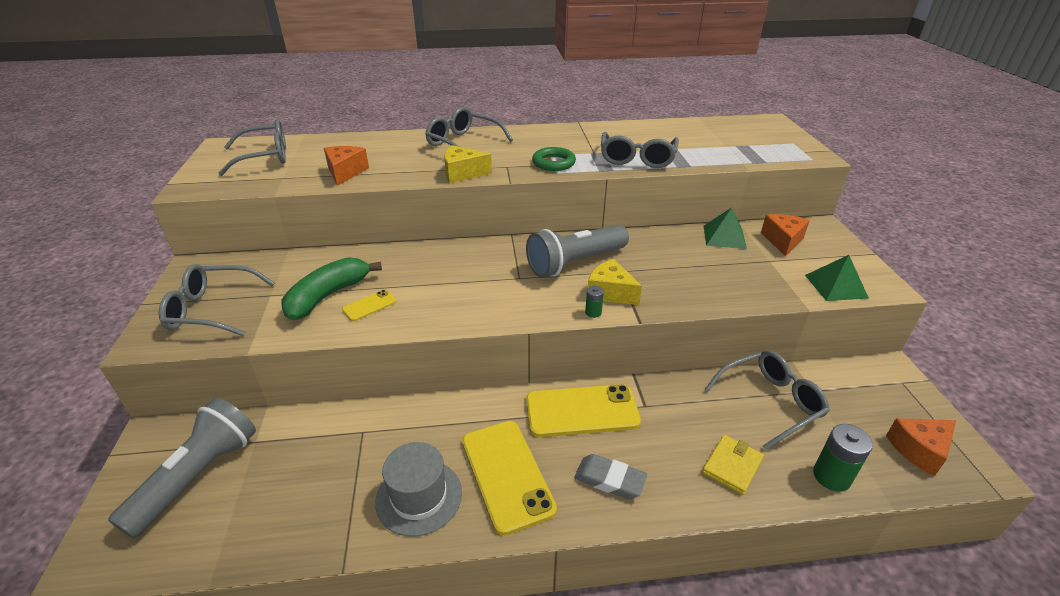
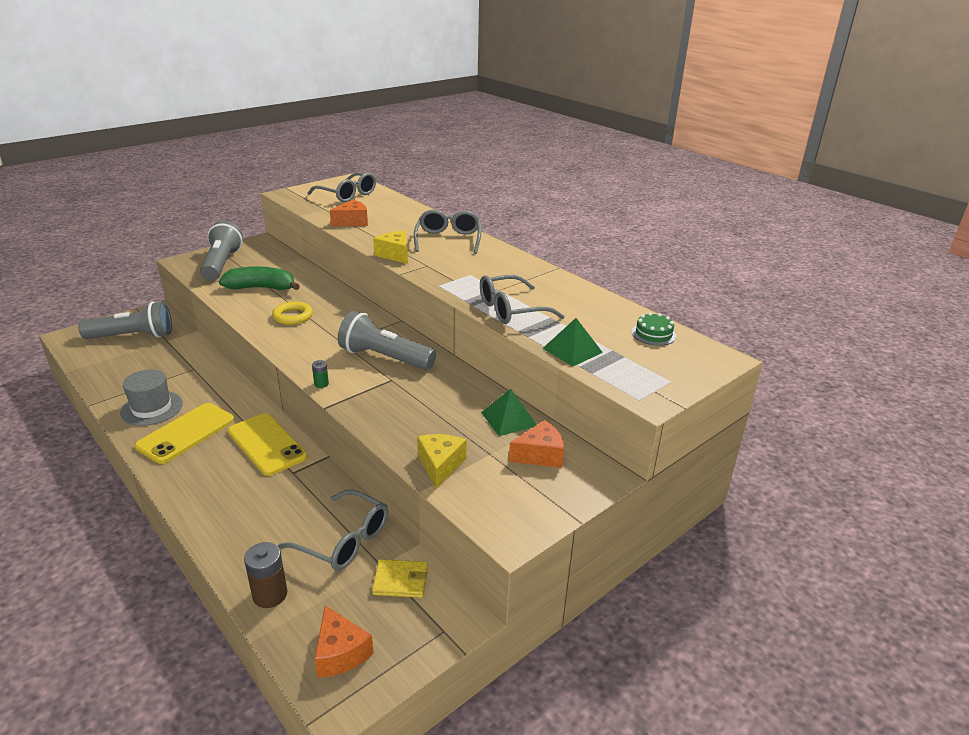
camera: 55 degrees right, 5 degrees down
grey glasses [159,264,275,336] -> grey flashlight [200,221,243,281]
yellow phone [342,290,396,321] -> none
green ring [532,147,576,171] -> none
grey eraser [574,454,647,499] -> none
yellow cheese [588,259,642,305] -> yellow cheese moved to [417,434,467,489]
yellow wallet [702,435,764,495] -> yellow wallet moved to [372,559,428,598]
green pyramid [805,255,869,301] -> green pyramid moved to [542,318,603,366]
green battery [813,424,873,492] -> brown battery [244,542,287,608]
orange cheese [886,418,956,476] -> orange cheese turned 150 degrees counterclockwise [314,605,374,678]
none -> yellow ring [272,301,313,325]
none -> green cake [632,312,676,346]

